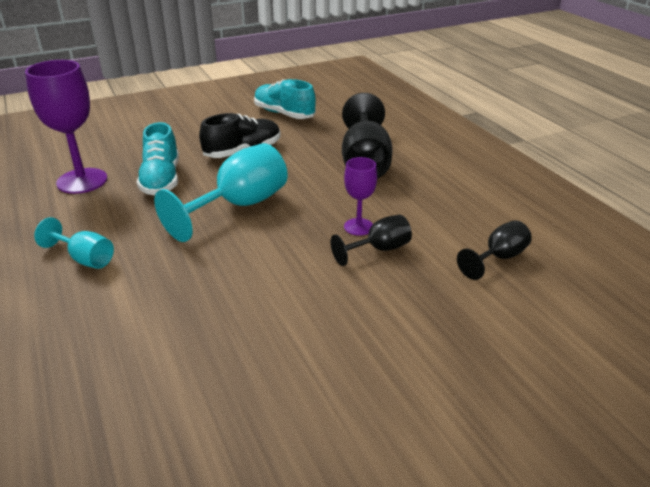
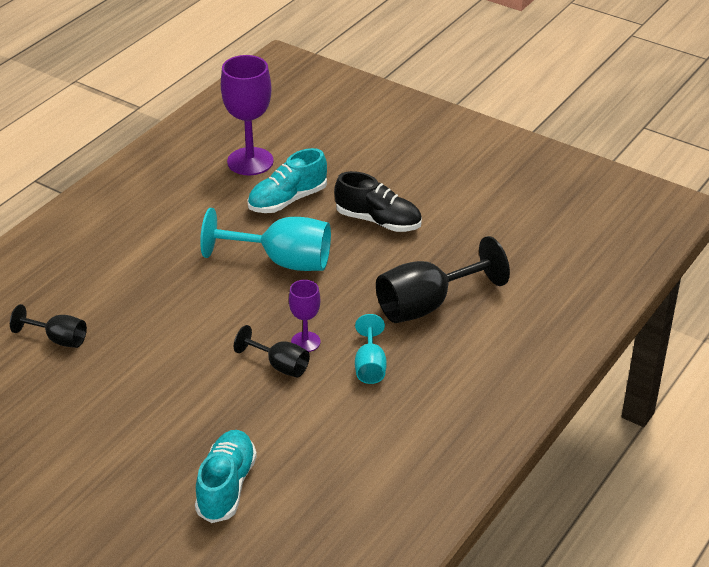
camera: 60 degrees right, 5 degrees up
turquoise goblet [34,217,114,269] -> turquoise goblet moved to [355,314,387,384]
turquoise shoe [254,79,316,119] -> turquoise shoe moved to [195,430,257,523]
black goblet [457,220,532,280] -> black goblet moved to [10,304,87,348]

